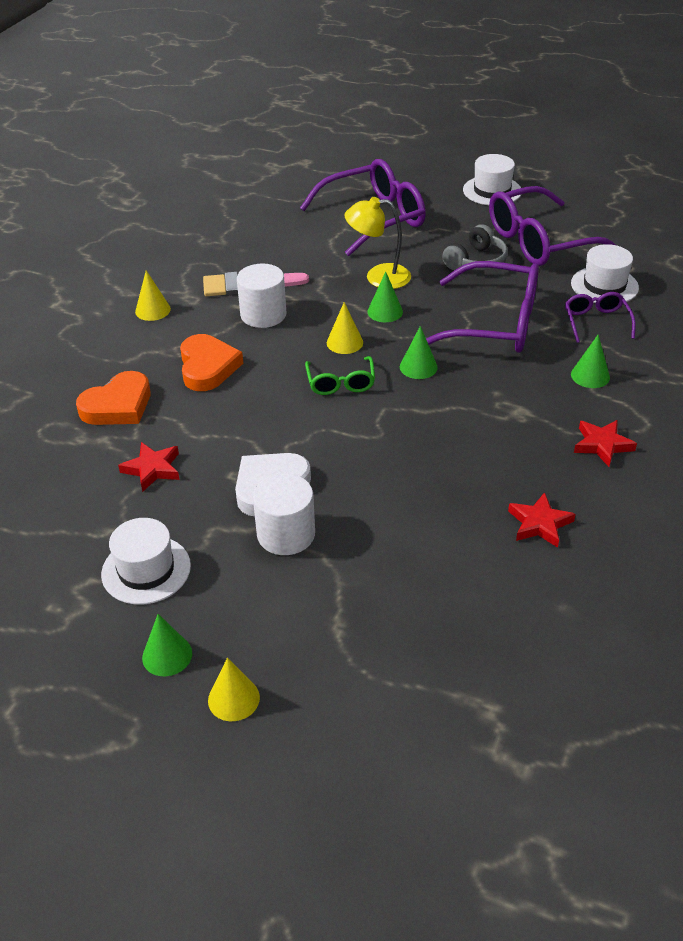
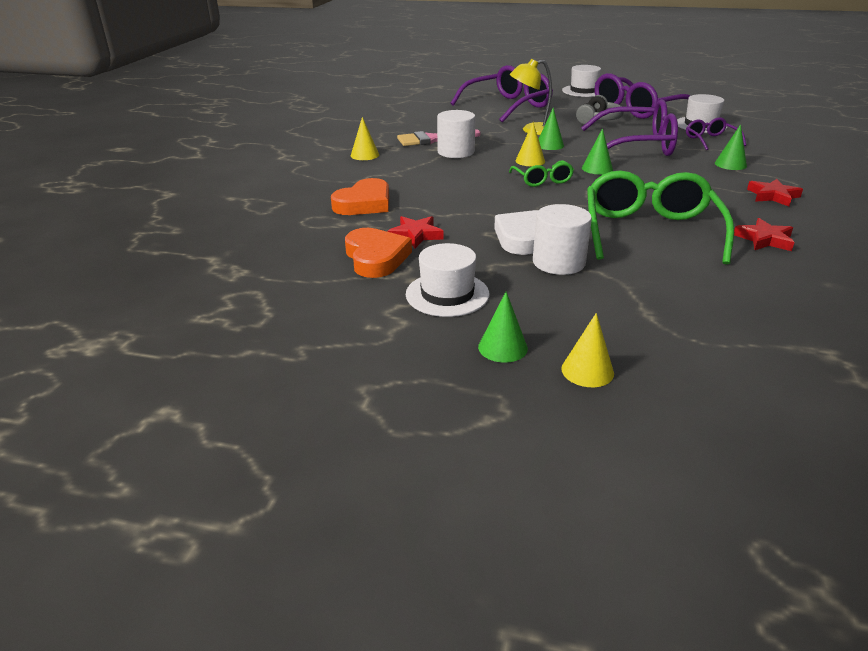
camera: 10 degrees left, 10 degrees down
orange heart [180,334,243,391] -> orange heart moved to [345,228,412,278]
none -> green glasses [587,170,734,264]

